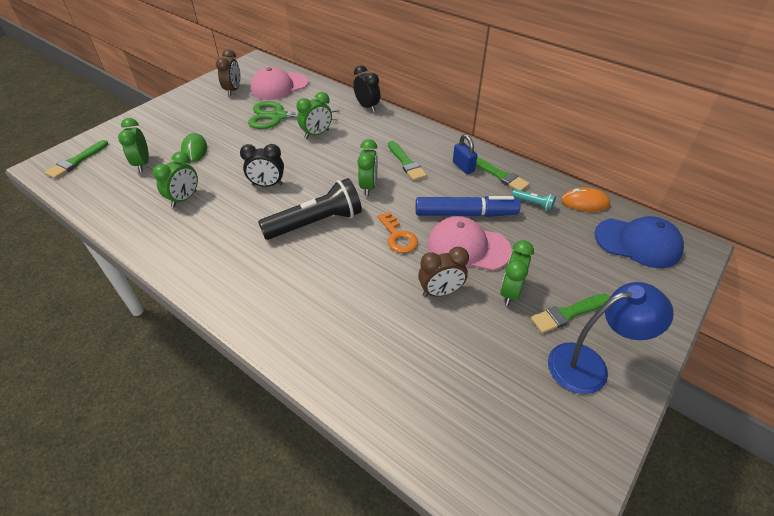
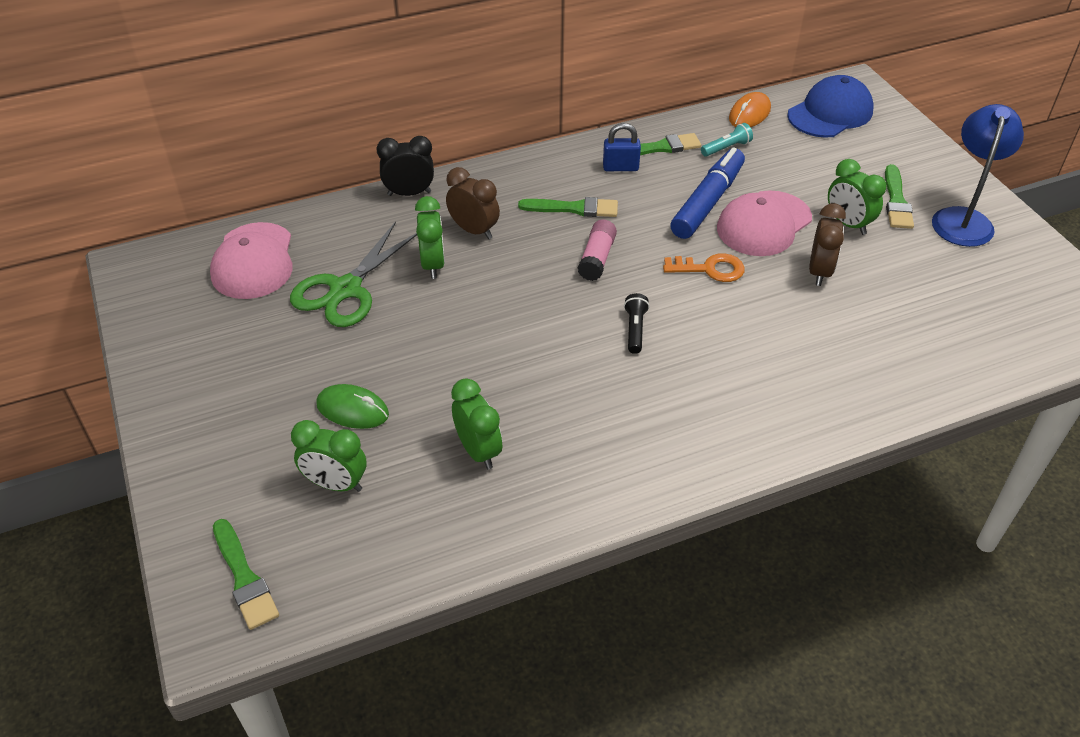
camera: 60 degrees left, 0 degrees up
brown clock [216,49,241,96] -> brown clock moved to [446,167,500,239]
black clock [240,144,284,187] -> none
black flashlight [258,178,362,240] -> black flashlight [624,293,649,354], size x0.44
green clock [357,139,378,196] -> pink glue stick [578,220,617,281]

